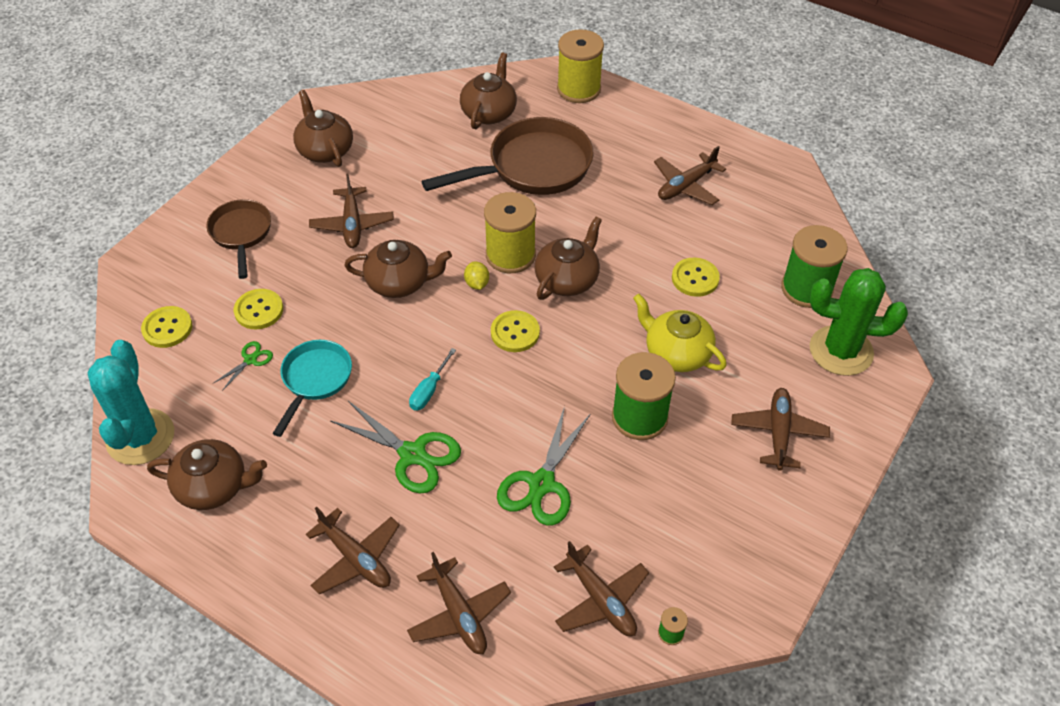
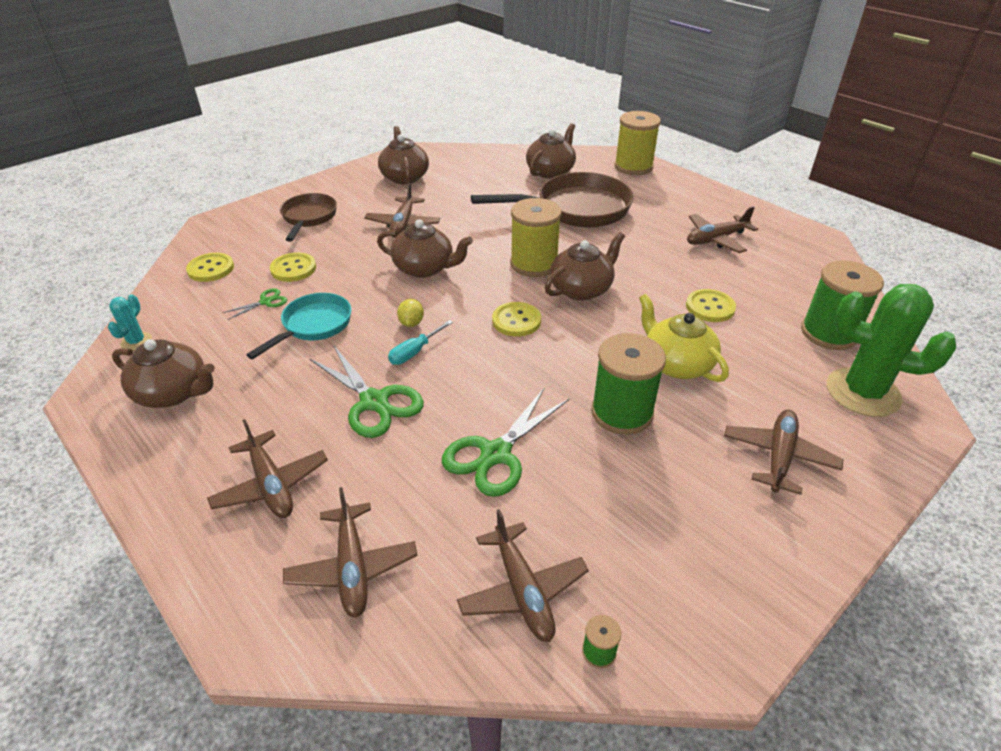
camera: 15 degrees right, 10 degrees down
turquoise cactus [87,340,174,465] -> turquoise cactus [108,294,152,351], size x0.46
yellow lemon [464,261,489,290] -> yellow lemon moved to [397,299,424,327]

